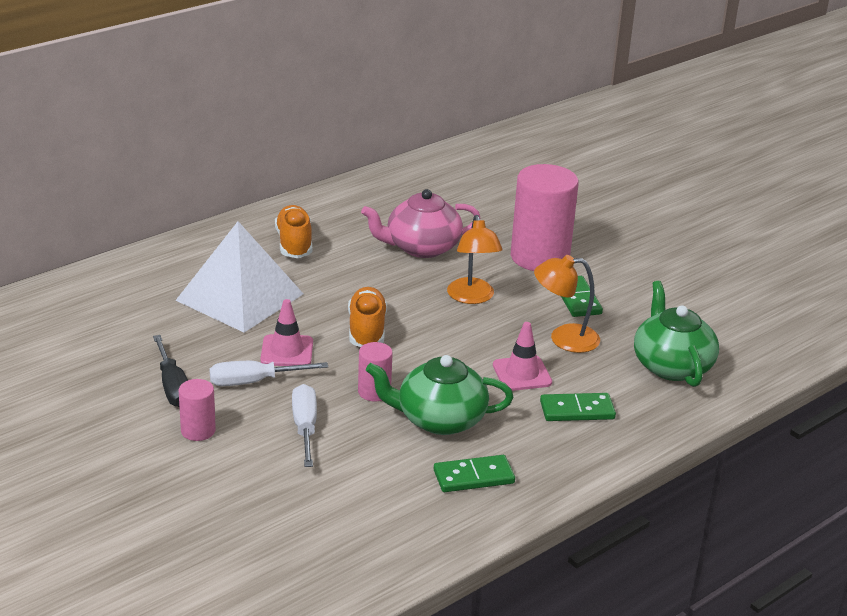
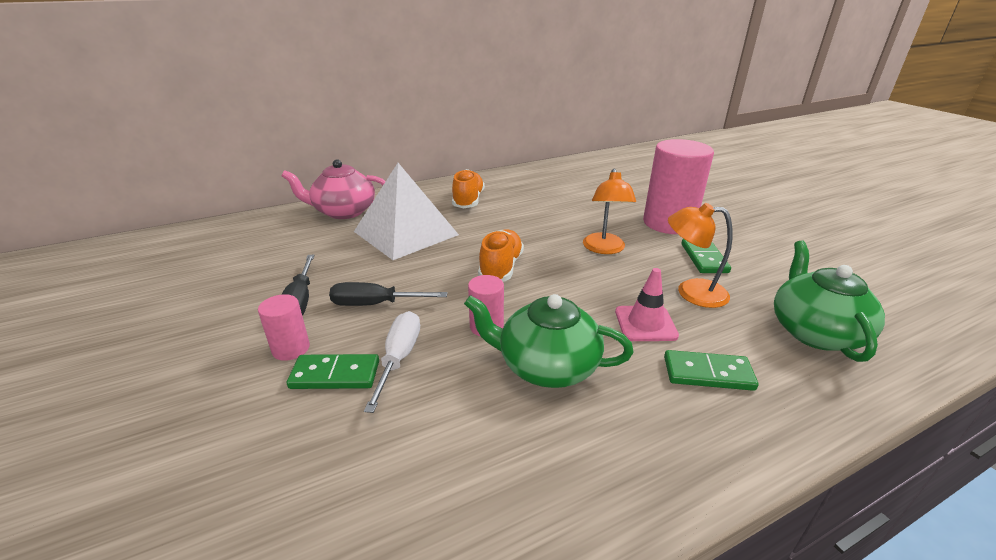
camera: 15 degrees right, 0 degrees up
white screwdriver [210,361,328,386] -> black screwdriver [329,282,447,306]
pink traffic cone [260,299,313,366] -> none
pink teapot [361,189,480,258] -> pink teapot moved to [282,159,386,219]
green domino [434,455,515,492] -> green domino moved to [287,354,379,389]

